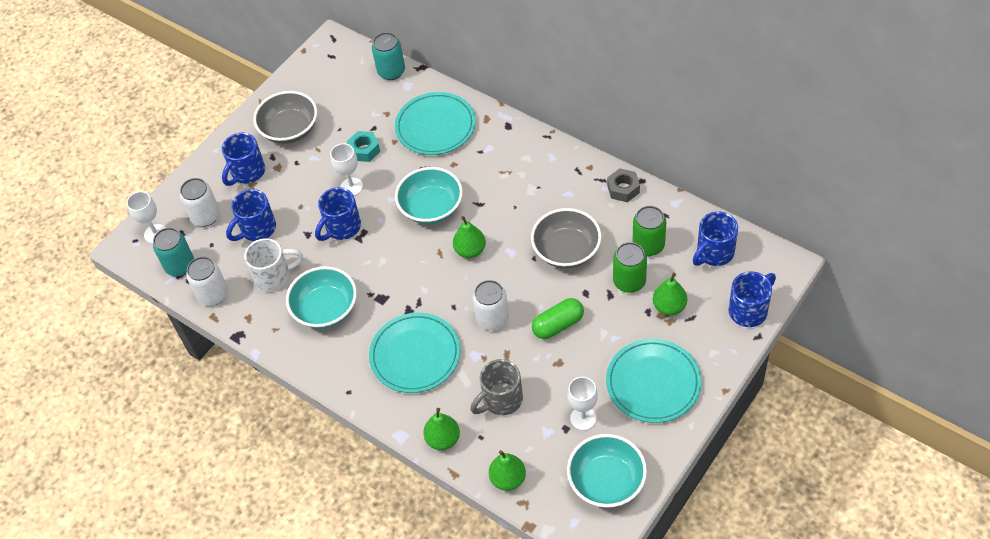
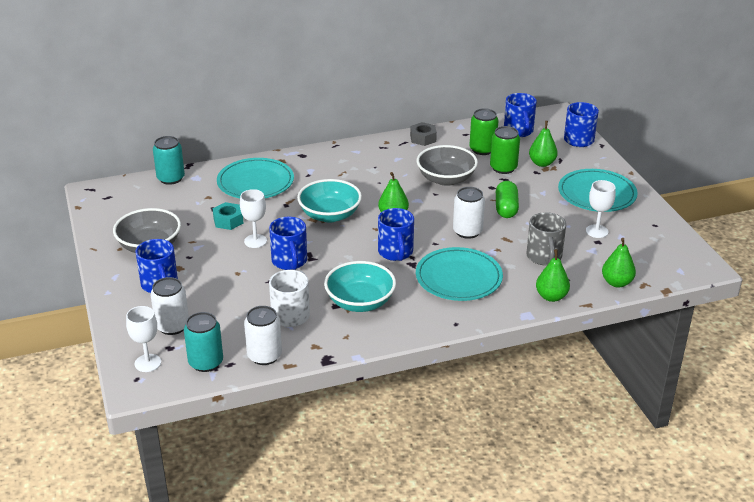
camera: 60 degrees left, 20 degrees down
blue mug [226,189,276,241] -> blue mug moved to [378,208,414,261]
turquoise bowl [567,434,647,508] -> none

